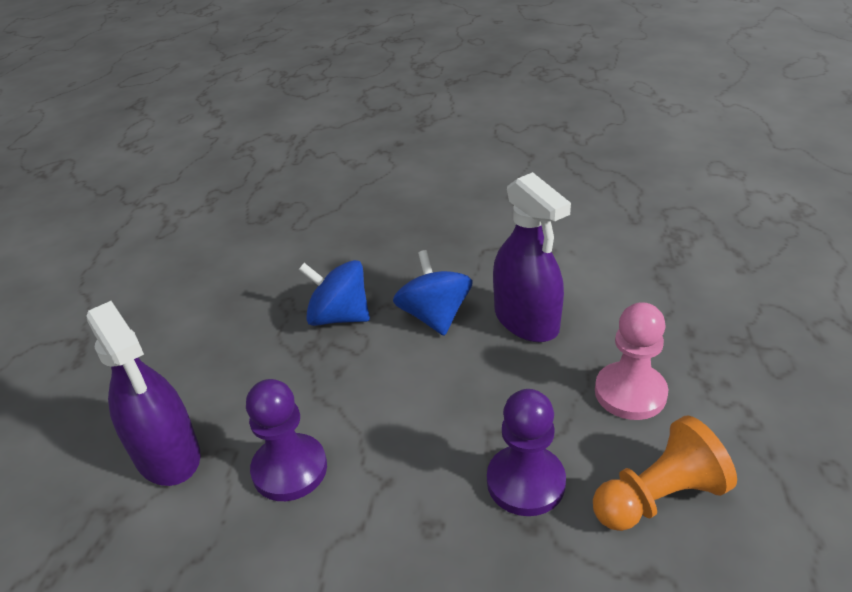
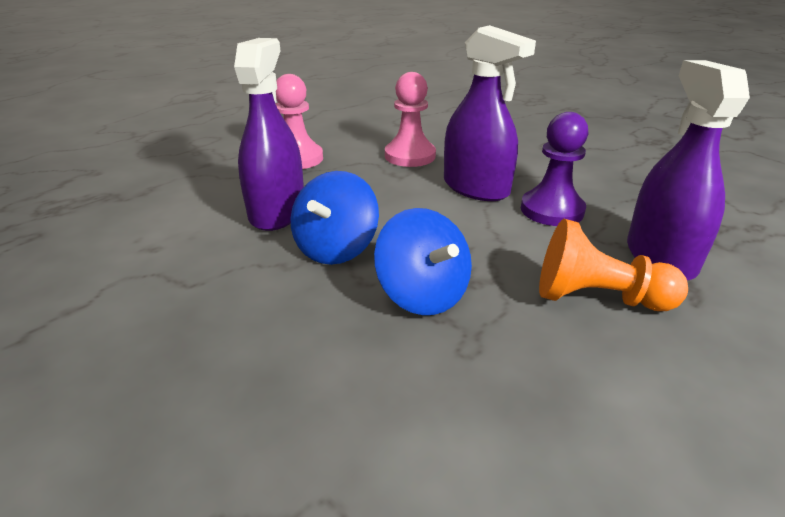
camera: 145 degrees left, 5 degrees down
purple pawn [487,389,566,516] -> pink pawn [385,72,436,167]
orange pawn [593,415,737,531] -> orange pawn moved to [539,219,688,311]
none -> purple spray bottle [444,25,536,201]

